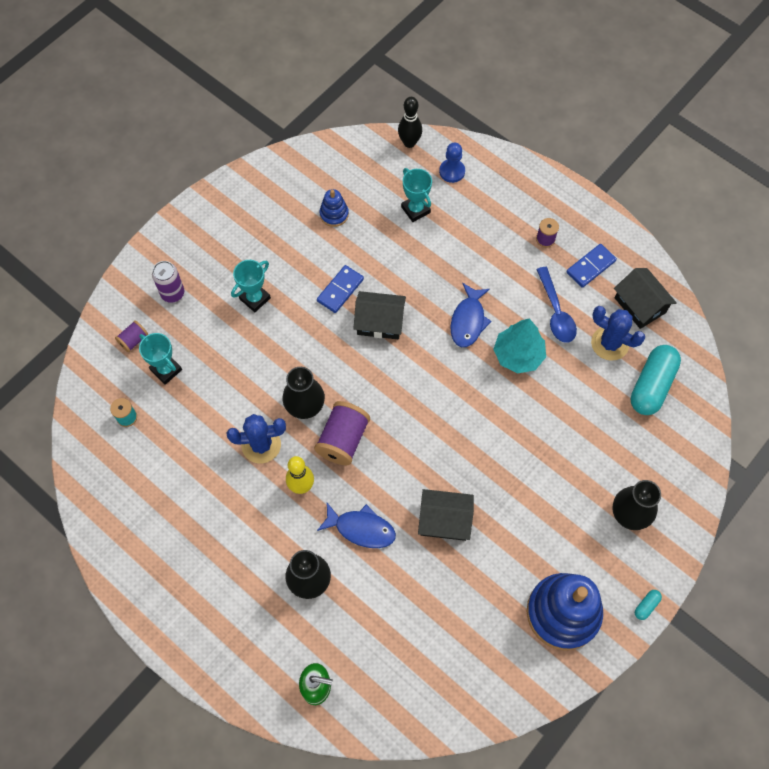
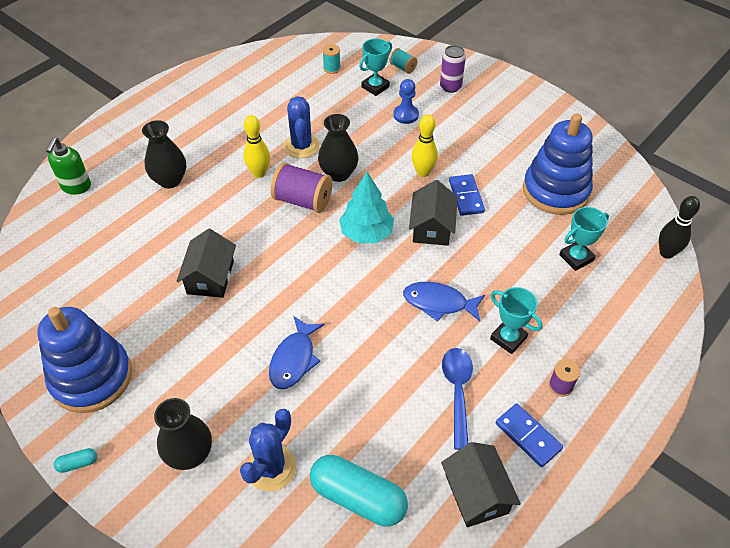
camera: 90 degrees right, 15 degrees down
purple spool [115,320,148,352] -> turquoise spool [389,48,417,74]
turquoise trophy [231,260,271,312] -> turquoise trophy moved to [490,287,543,354]
blue domino [317,265,364,313] -> blue domino turned 45 degrees clockwise [449,174,485,216]
blue fish [317,503,396,548] -> blue fish moved to [269,316,324,389]
blue stacking toy [319,189,349,227] -> blue stacking toy [523,114,593,215], size x2.16
blue pawn [439,143,465,183] -> blue pawn moved to [393,79,419,124]
turquoise tree [493,319,546,374] -> turquoise tree moved to [339,172,394,243]
blue spoon [536,267,577,343] -> blue spoon turned 105 degrees clockwise [442,348,473,450]
blue cactus [591,306,645,361] -> blue cactus moved to [240,409,296,492]
black house [614,268,677,329] -> black house turned 75 degrees counterclockwise [441,442,521,527]
turquoise capsule [635,590,662,620] -> turquoise capsule turned 60 degrees counterclockwise [54,448,97,473]
none -> yellow bowling pin [411,114,438,177]

